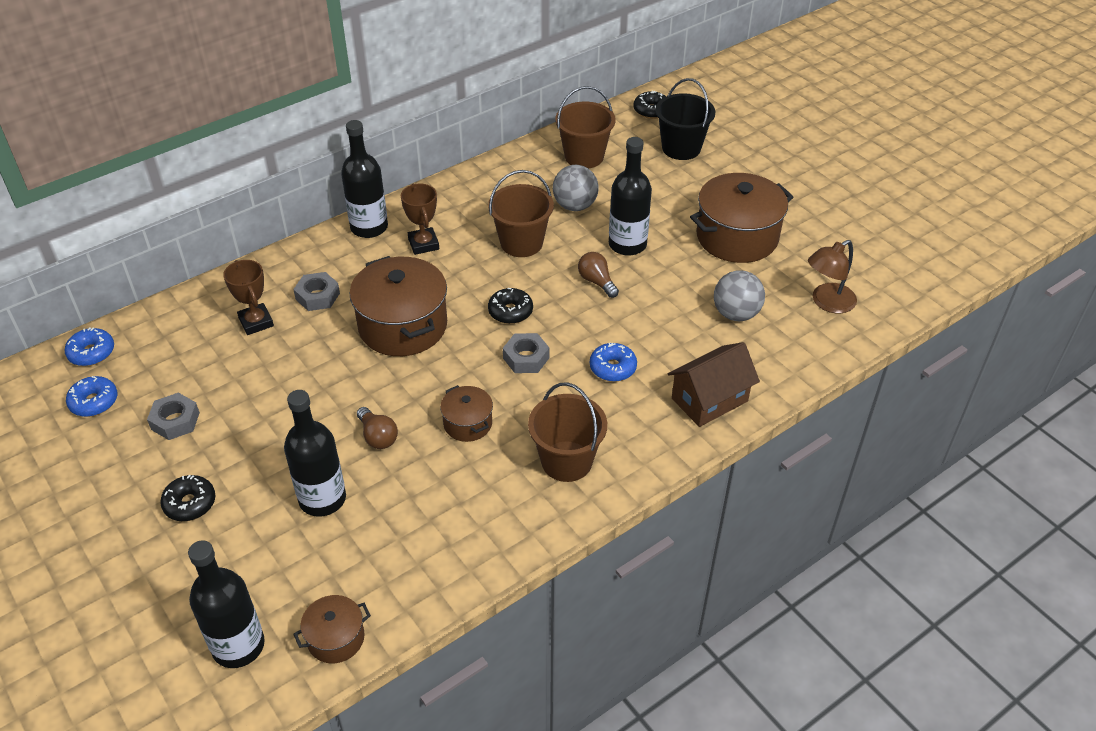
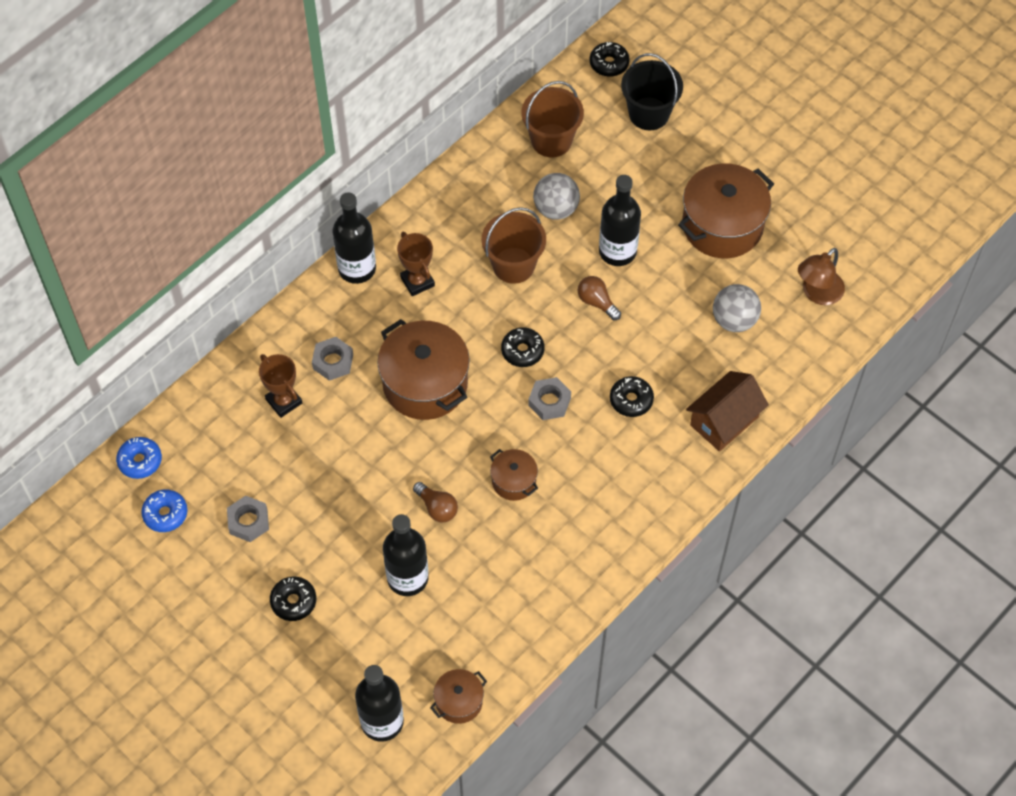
camera: 10 degrees left, 15 degrees up
brown bucket [528,382,607,482] -> none
blue donut [590,343,637,382] -> black donut [610,376,654,417]

